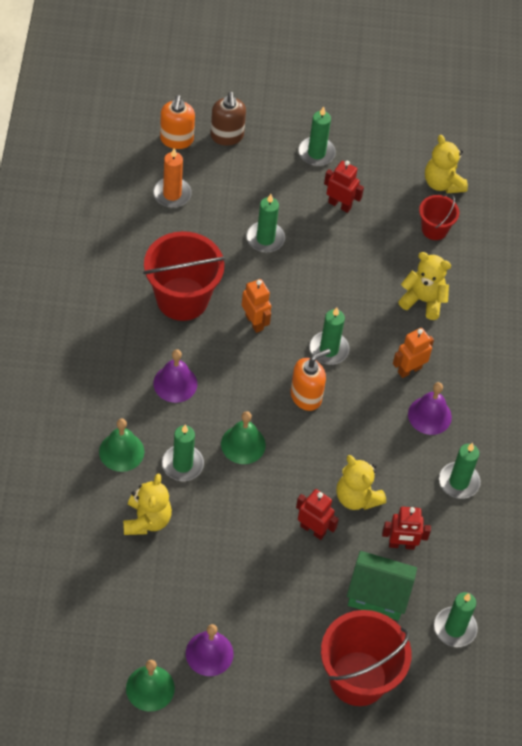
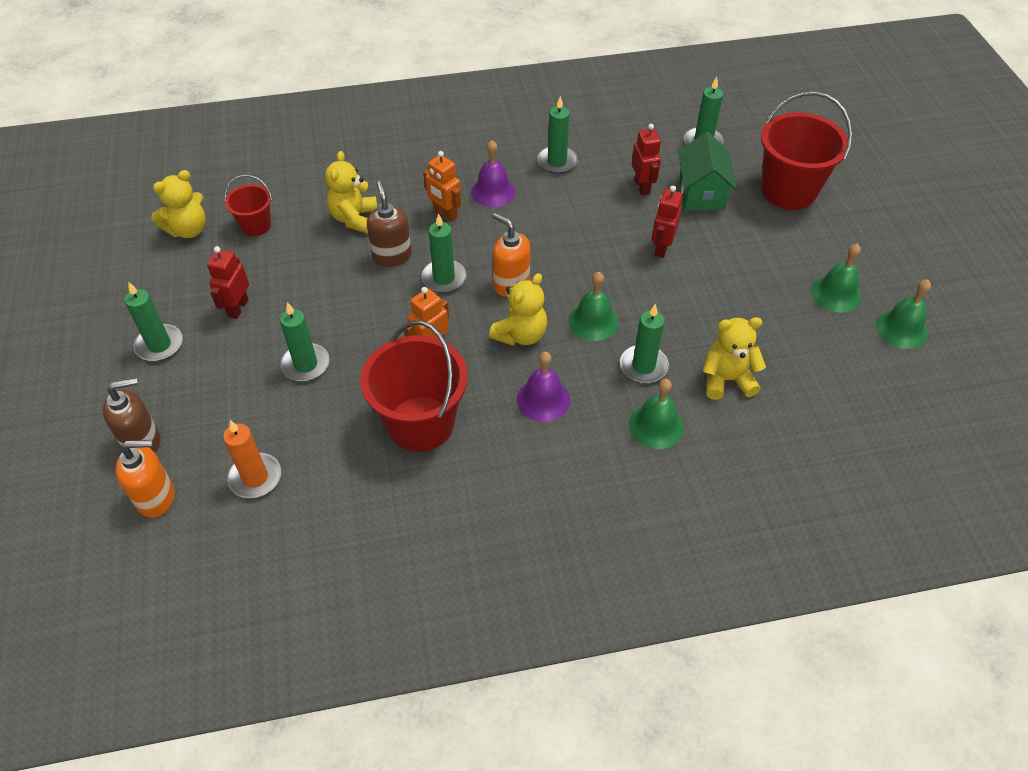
camera: 100 degrees left, 5 degrees down
purple bell [186,624,234,676] -> green bell [811,244,861,313]
yellow teddy bear [336,455,386,510] -> yellow teddy bear moved to [489,273,547,346]
none -> brown soap dispenser [367,181,412,267]

